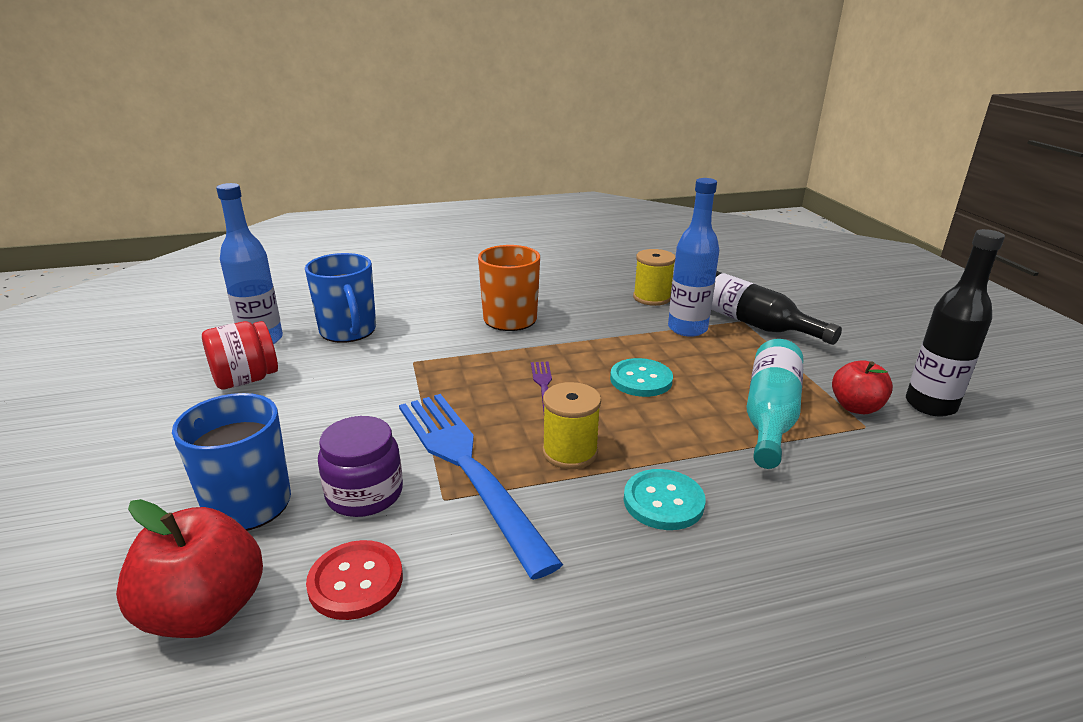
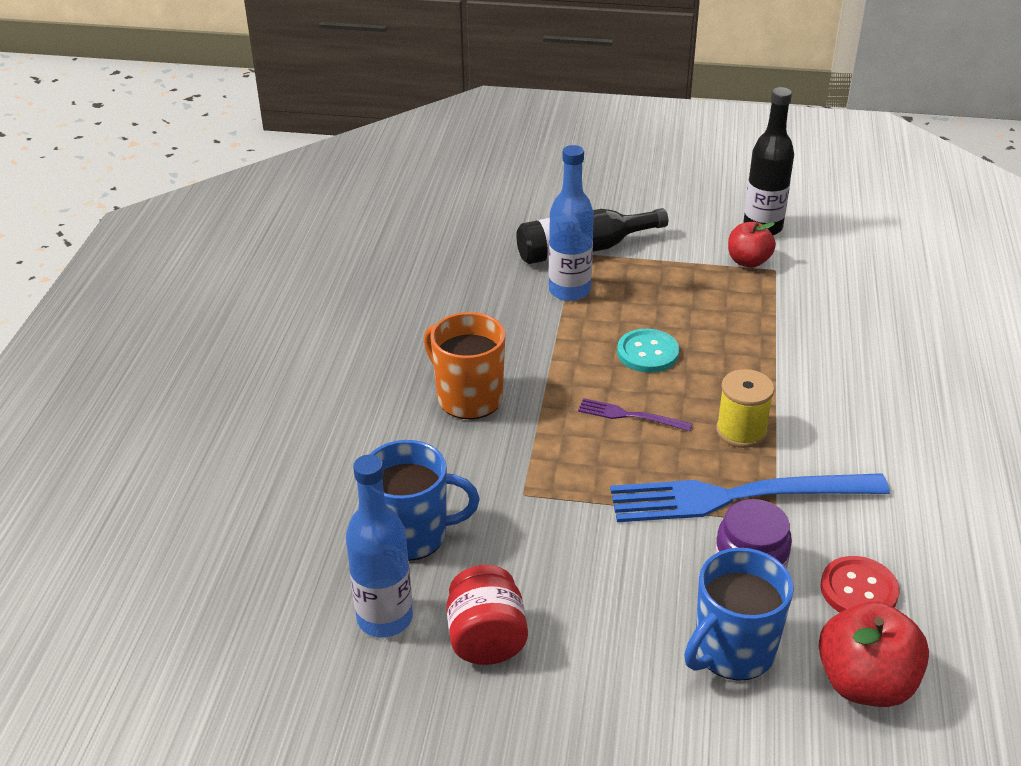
camera: 65 degrees left, 10 degrees up
turquoise button [624,469,706,530] -> none
yellow spool [633,249,675,306] -> none
turquoise bottle [747,339,803,469] -> none

